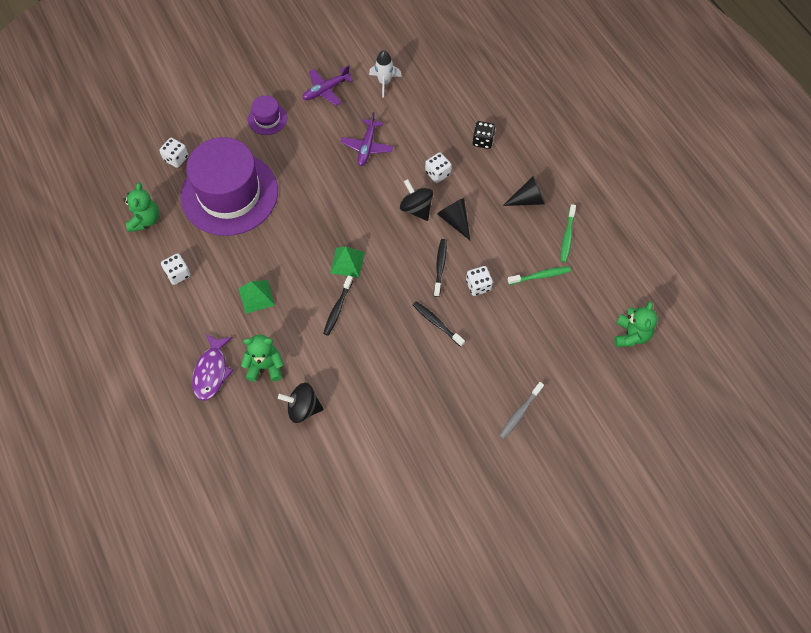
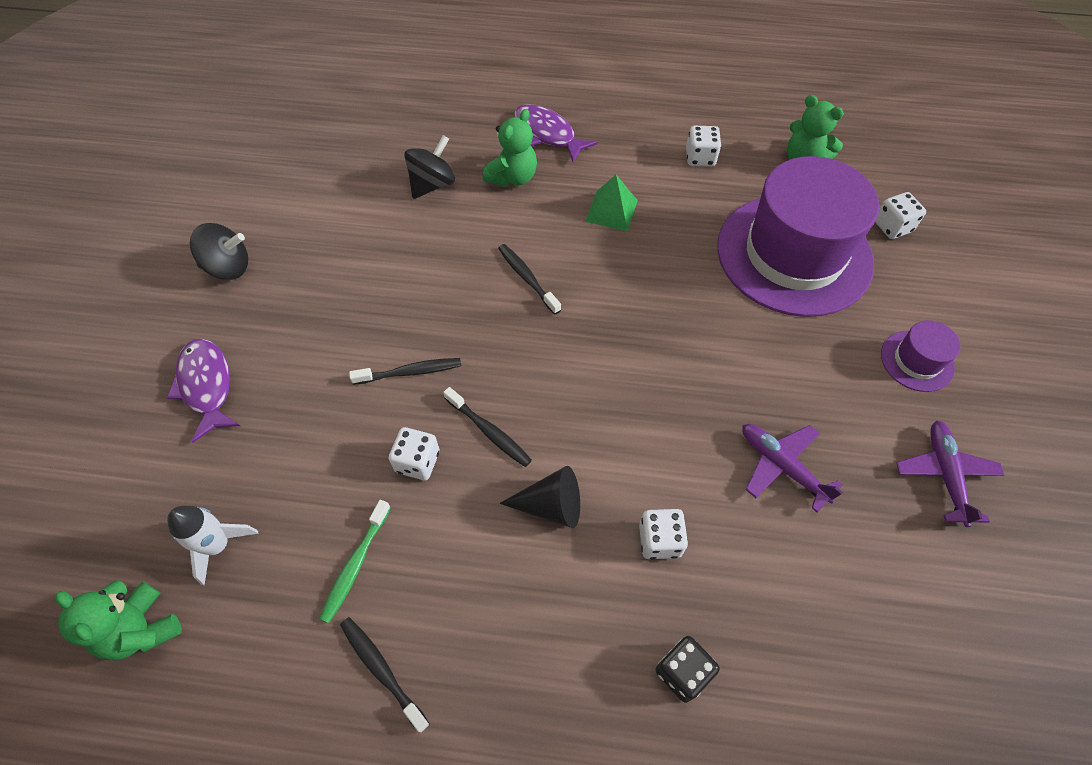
camera: 125 degrees right, 5 degrees down
green pyramid [330,246,365,278] -> none
white rocket [369,50,402,98] -> white rocket moved to [167,506,259,585]
black spinning top [400,179,433,221] -> black spinning top moved to [190,223,248,280]
grey toothbrush [499,382,544,439] -> purple fish [167,339,240,443]
black cone [503,176,545,206] -> none
green toothbrush [561,204,576,262] -> black toothbrush [340,617,430,733]

